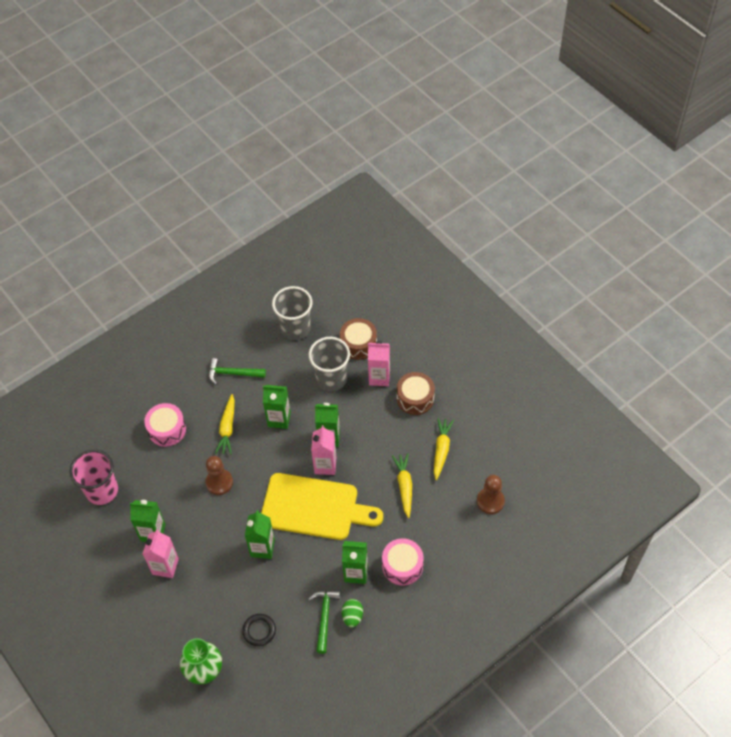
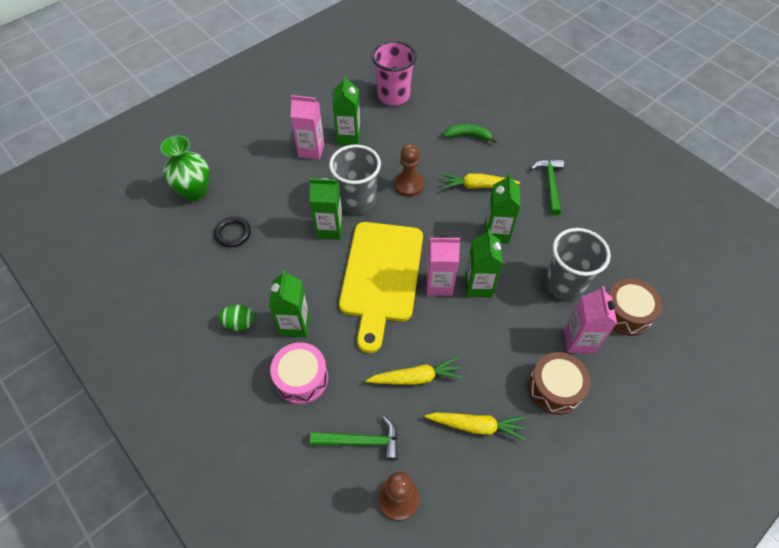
camera: 85 degrees right, 0 degrees up
pink drum [144,403,186,447] -> green banana [443,124,497,143]
grey cup [272,286,312,340] -> grey cup moved to [329,144,381,214]
green hammer [308,590,340,654] -> green hammer moved to [310,416,398,461]

